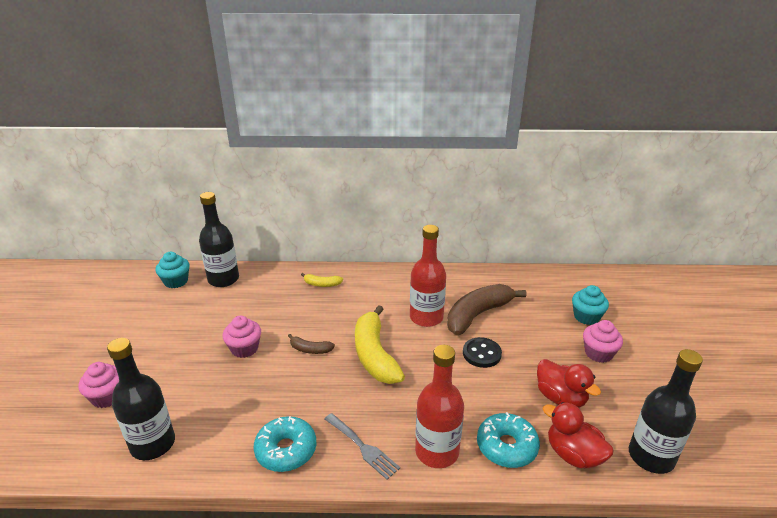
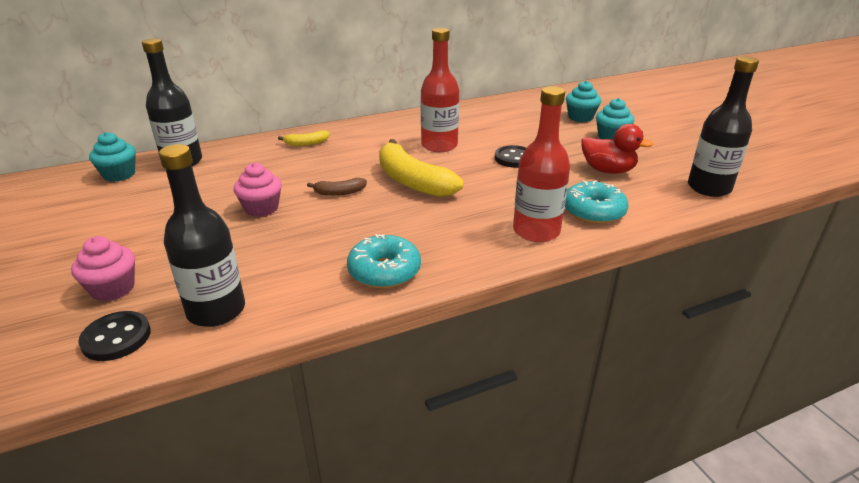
camera: 25 degrees left, 0 degrees up
grey fork [325,413,400,480] -> none
brown banana [447,284,526,335] -> none
red duck [543,402,614,469] -> none
pink cupcake [583,320,623,363] -> turquoise cupcake [596,98,634,140]
none -> black button [79,311,151,361]

